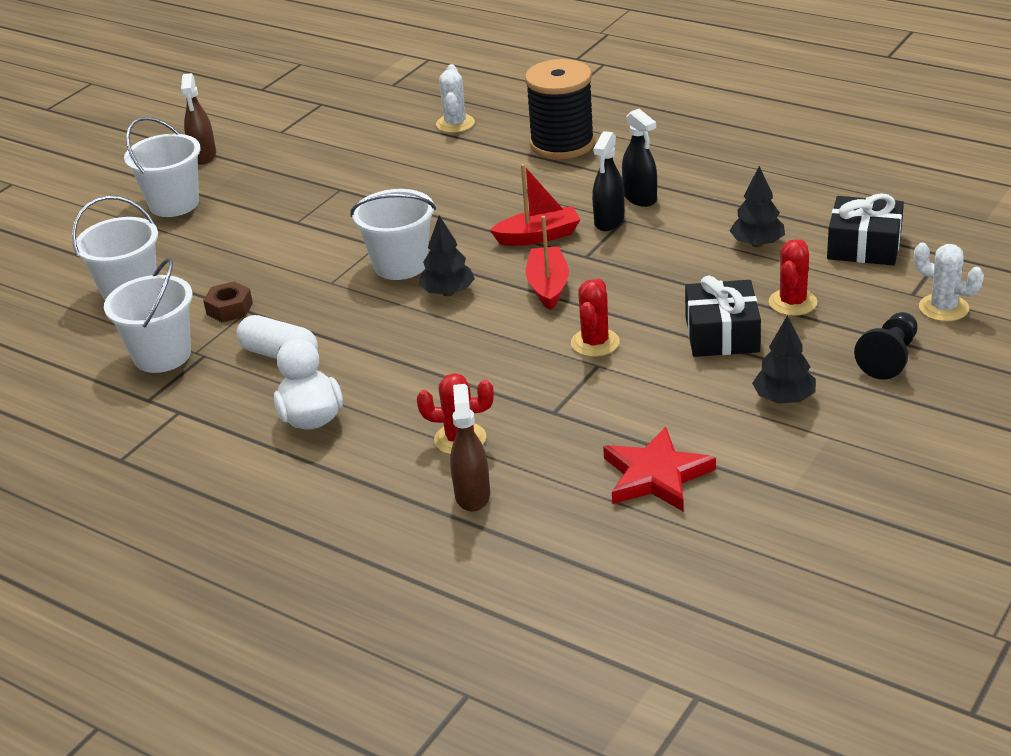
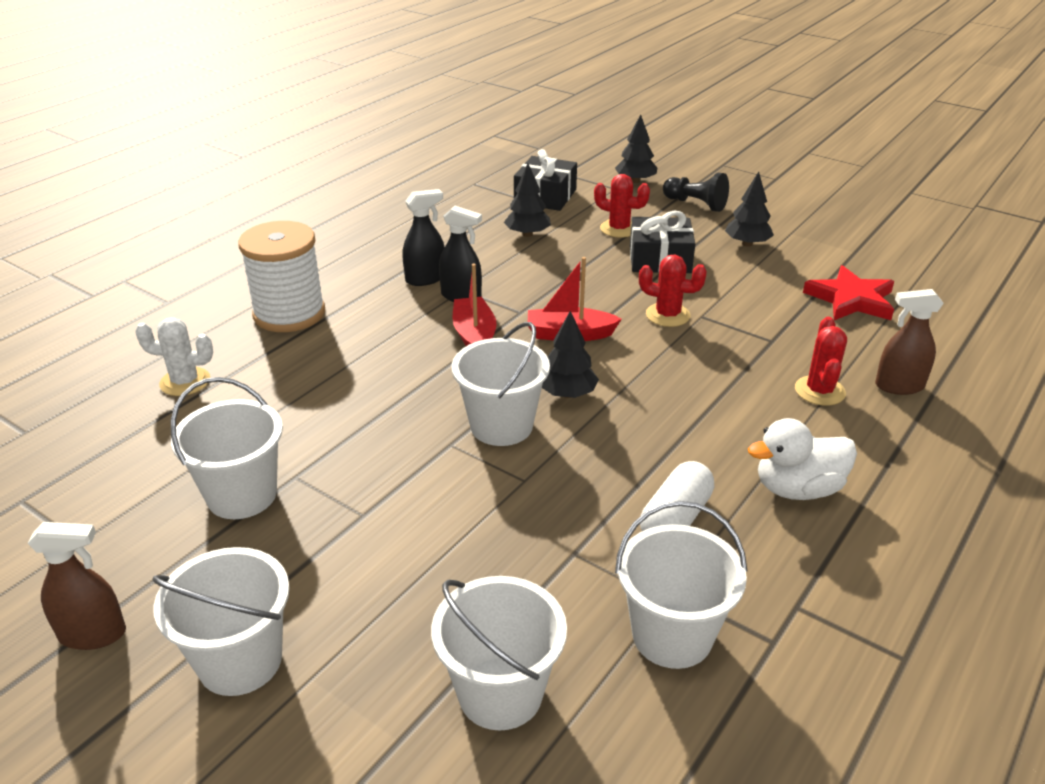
camera: 90 degrees left, 0 degrees up
brown nut [203,281,253,322] -> none
black spool [525,59,595,160] -> white spool [238,221,325,332]
white cactus [914,243,984,322] -> black tree [615,114,657,183]
none -> white bucket [171,377,283,519]

